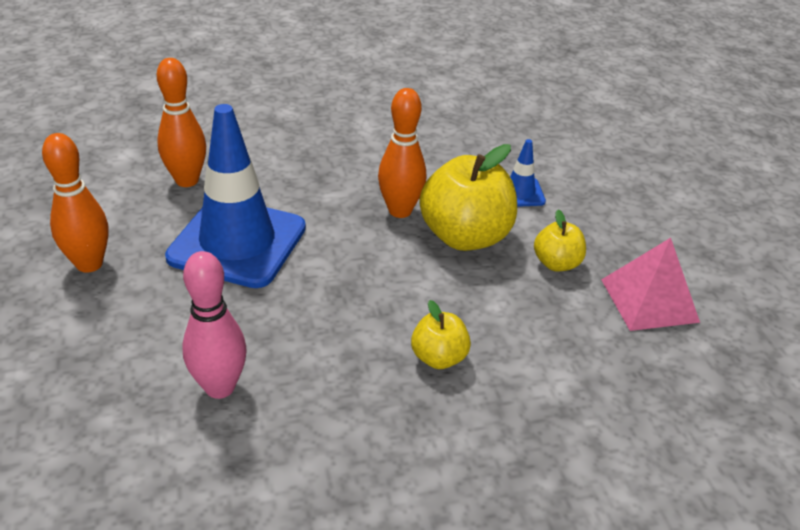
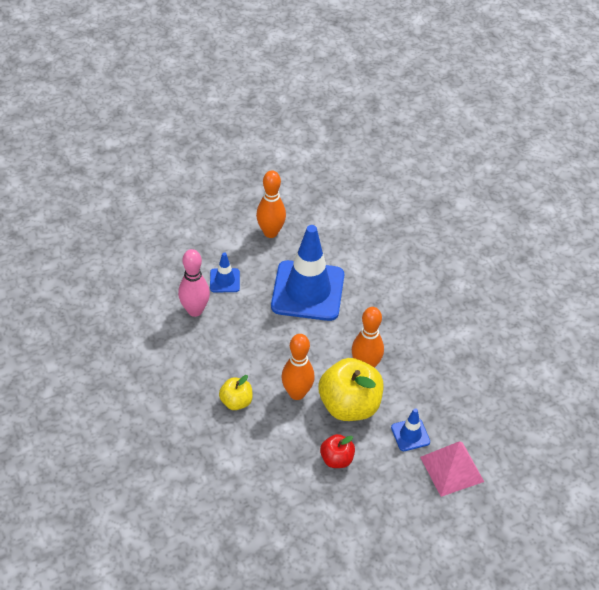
camera: 80 degrees right, 10 degrees up
orange bowling pin [157,58,206,187] -> orange bowling pin moved to [281,334,315,400]
yellow apple [534,210,586,271] -> red apple [320,434,355,468]
pink pyramid [601,238,700,331] -> pink pyramid moved to [420,441,484,497]
none -> blue traffic cone [210,252,240,292]

